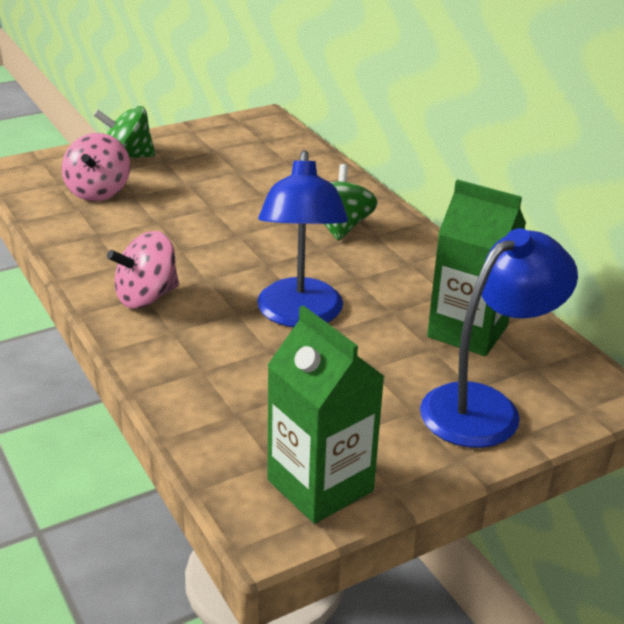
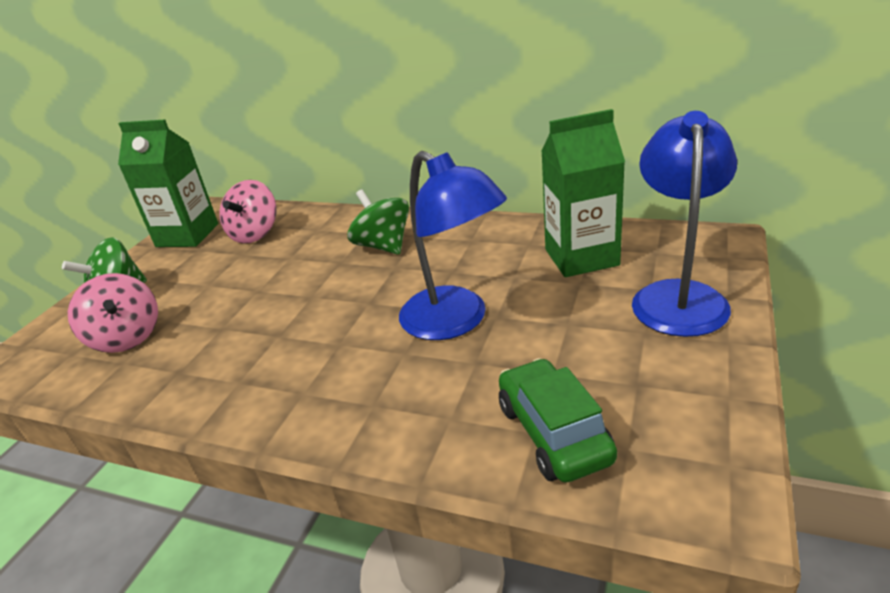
camera: 35 degrees left, 0 degrees up
pink spinning top [107,231,179,309] -> pink spinning top moved to [219,180,276,244]
green carton [267,305,385,524] -> green carton moved to [118,120,218,247]
none -> green car [499,358,617,483]

